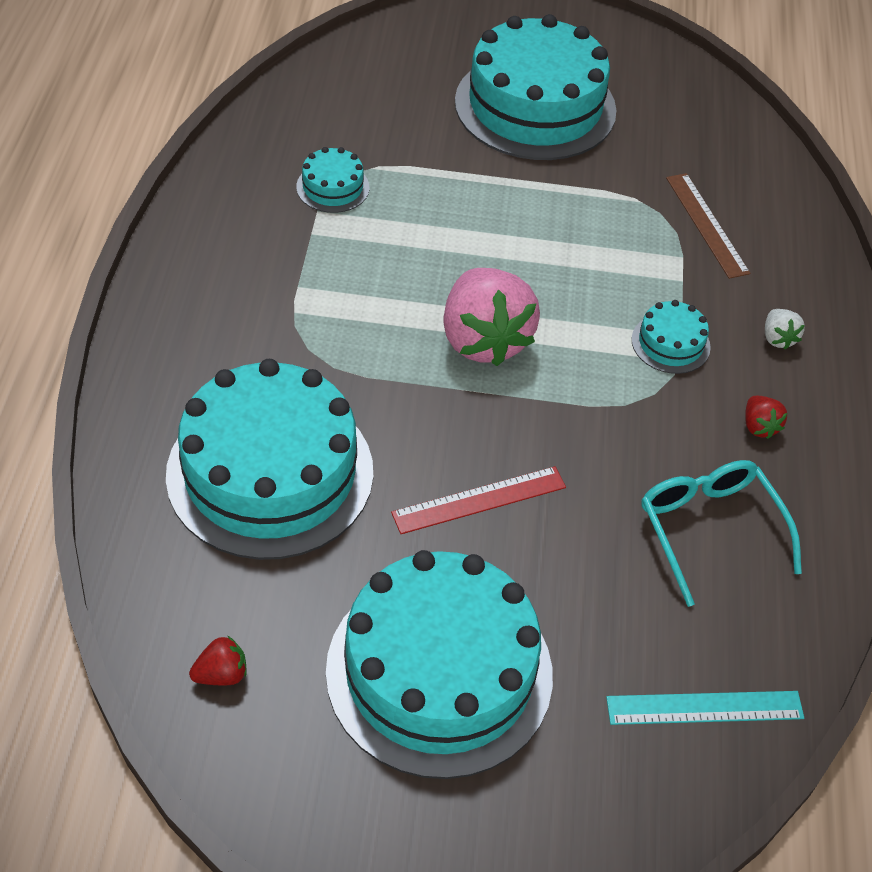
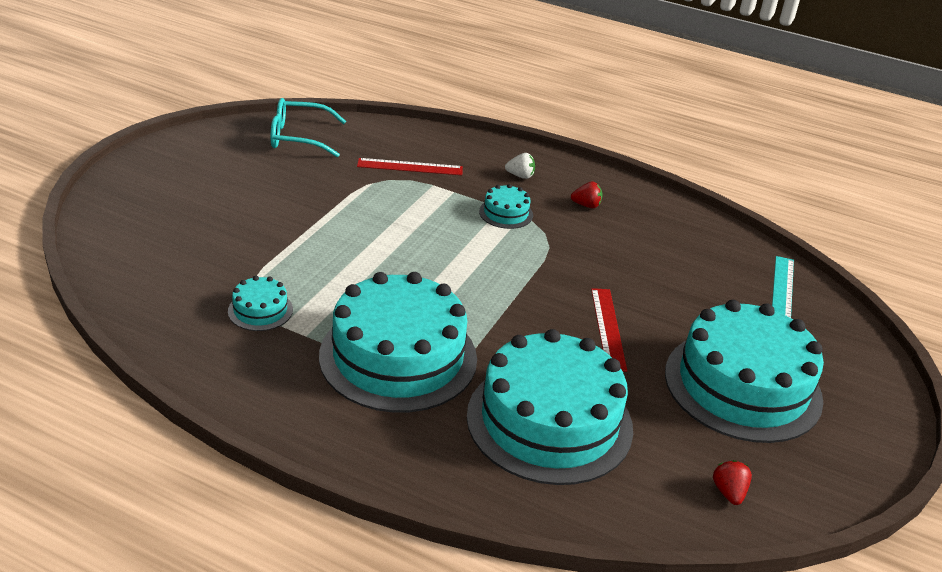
camera: 70 degrees left, 15 degrees down
pink strawberry [443,268,540,366] -> none
turquoise cake [455,14,616,160] -> turquoise cake moved to [319,272,477,413]
turquoise glasses [641,460,802,607] -> turquoise glasses moved to [271,98,346,157]
brown ruler [666,173,750,279] -> red ruler [357,158,463,175]

